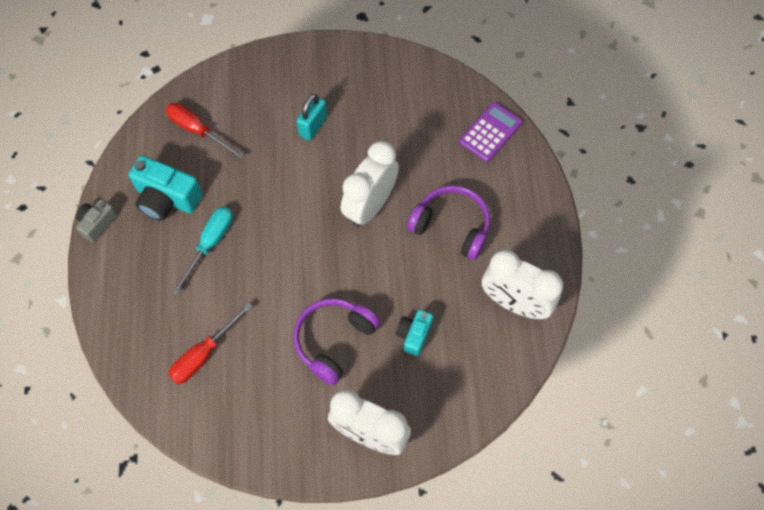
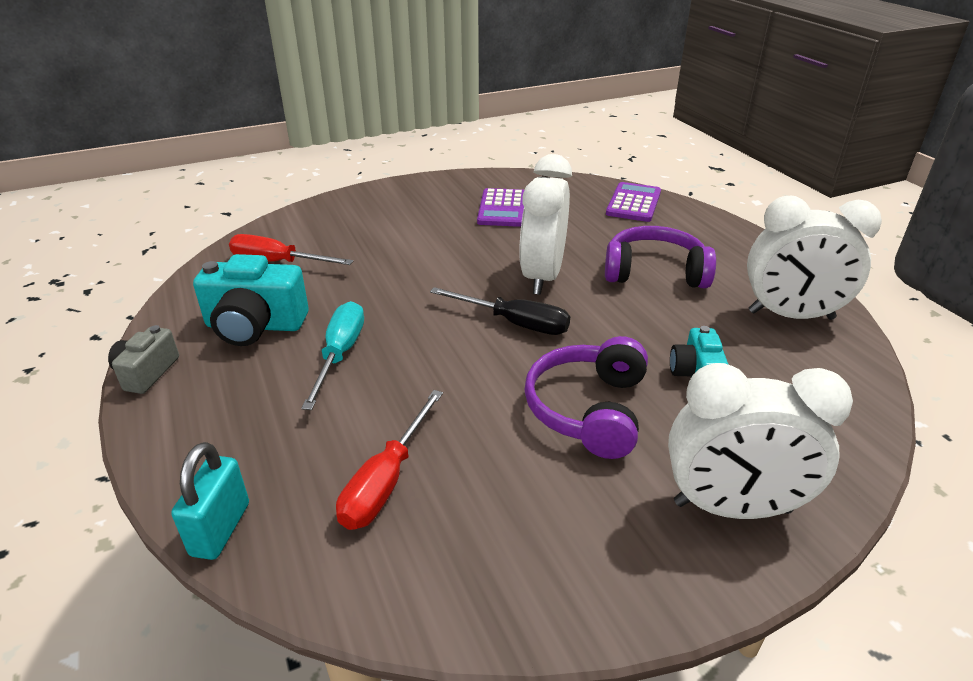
camera: 20 degrees left, 30 degrees down
turquoise padlock [296,94,327,141] -> turquoise padlock moved to [171,442,249,560]
none -> black screwdriver [430,287,570,335]
none -> purple calculator [477,188,524,227]

